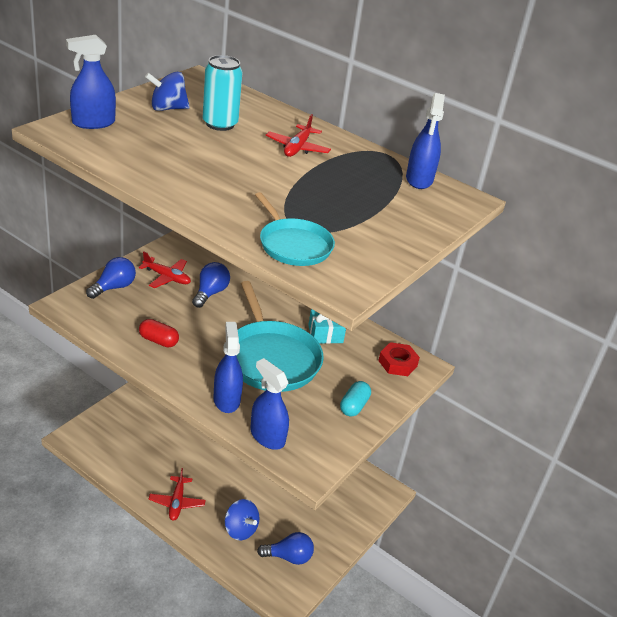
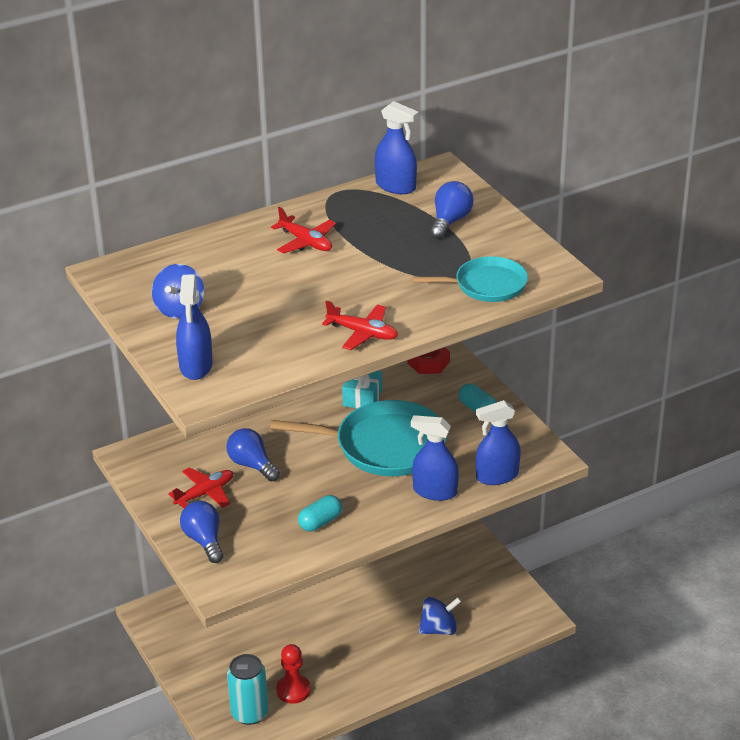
camera: 60 degrees left, 0 degrees up
red capsule [139,319,179,347] -> turquoise capsule [298,495,342,531]
red plane [148,468,205,521] -> red plane moved to [322,301,398,350]
turquoise can [203,55,242,131] -> turquoise can moved to [227,654,268,725]
blue light bulb [257,532,314,565] -> blue light bulb moved to [430,181,474,239]
none -> red pawn [276,644,311,704]

